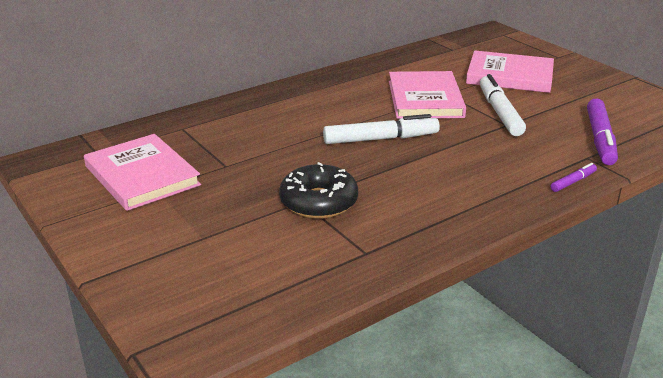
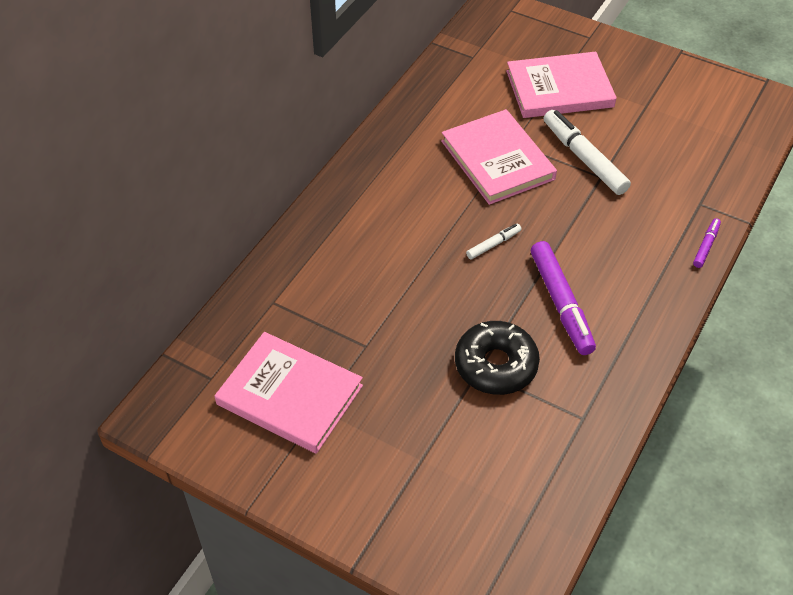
camera: 25 degrees left, 20 degrees up
white marker [323,114,440,144] -> white marker [466,224,521,259], size x0.50
purple marker [587,98,618,165] -> purple marker moved to [531,241,596,355]

